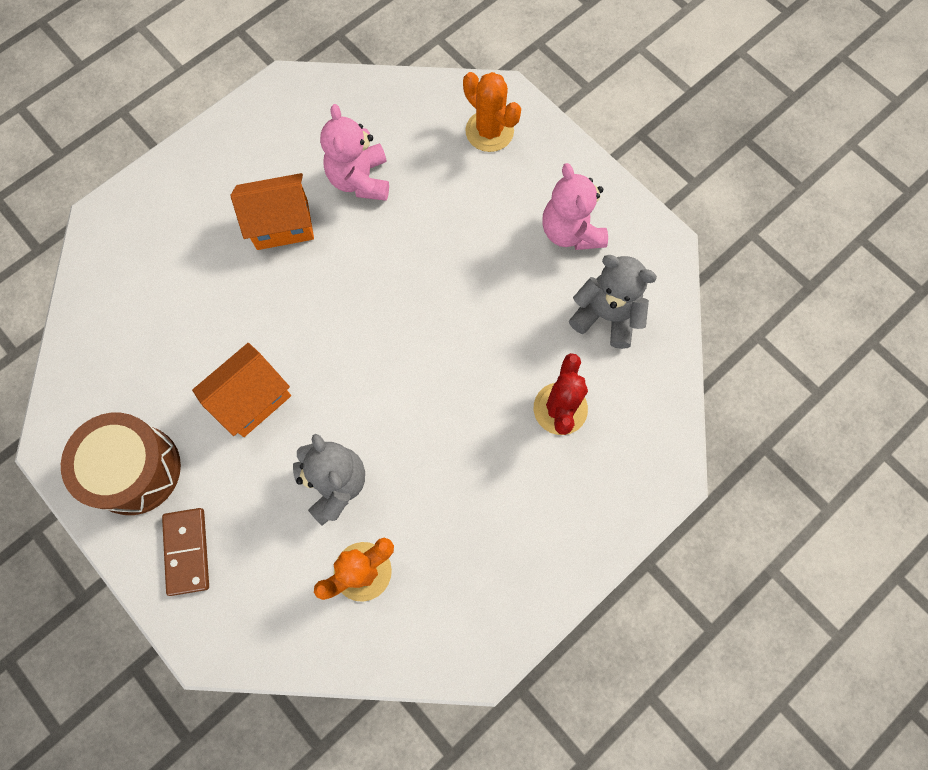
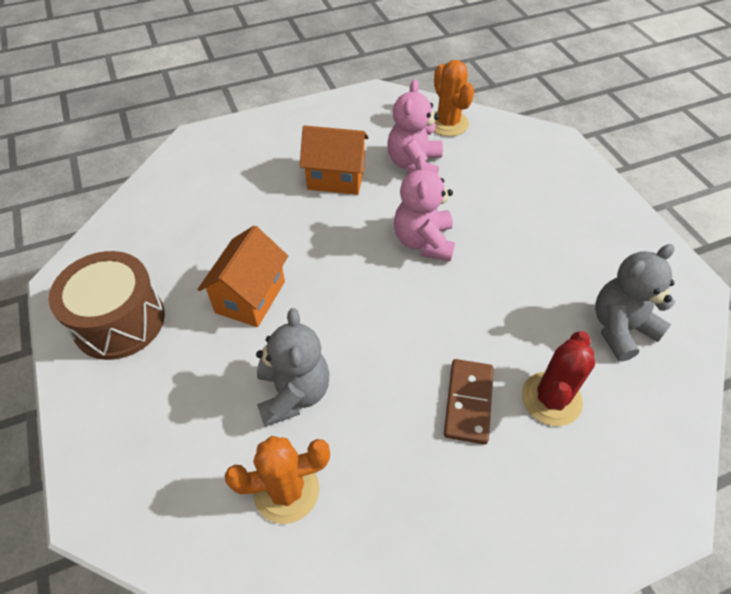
camera: 20 degrees right, 20 degrees down
brown domino [162,508,209,596] -> brown domino moved to [444,359,494,444]
orange house [192,343,291,437] -> orange house turned 45 degrees counterclockwise [197,225,288,327]
orange cactus [463,72,521,152] -> orange cactus moved to [434,60,474,136]
pink teddy bear [542,163,608,250] -> pink teddy bear moved to [394,156,455,261]
grey teddy bear [569,255,657,349] -> grey teddy bear turned 75 degrees counterclockwise [595,244,675,362]

